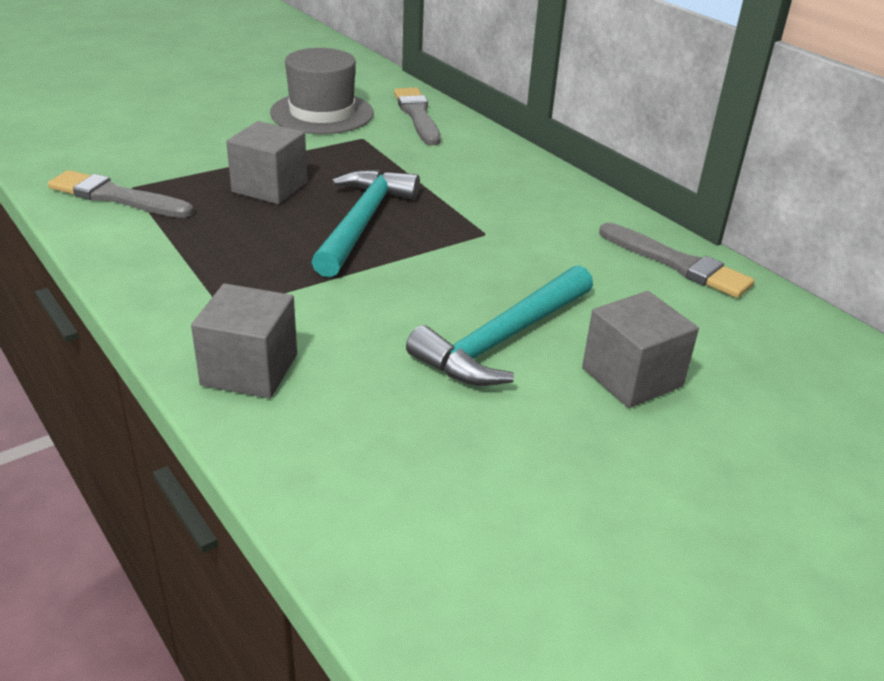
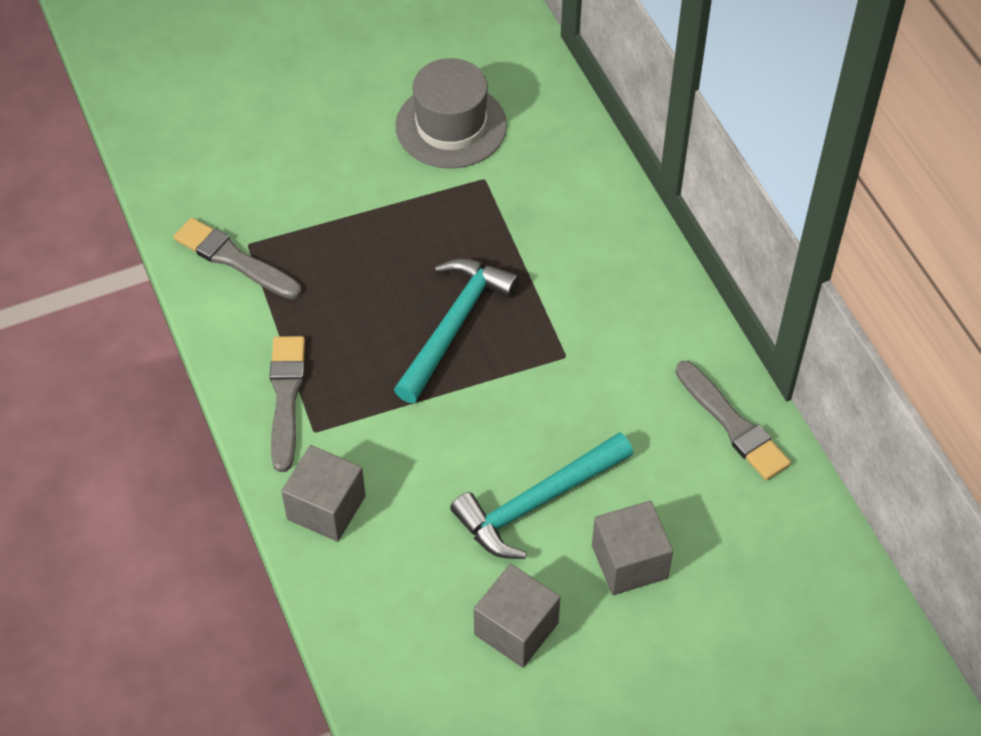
camera: 15 degrees right, 20 degrees up
grey cube [226,121,307,204] -> grey cube moved to [474,564,560,667]
grey brush [394,87,441,145] -> grey brush moved to [270,336,305,472]

